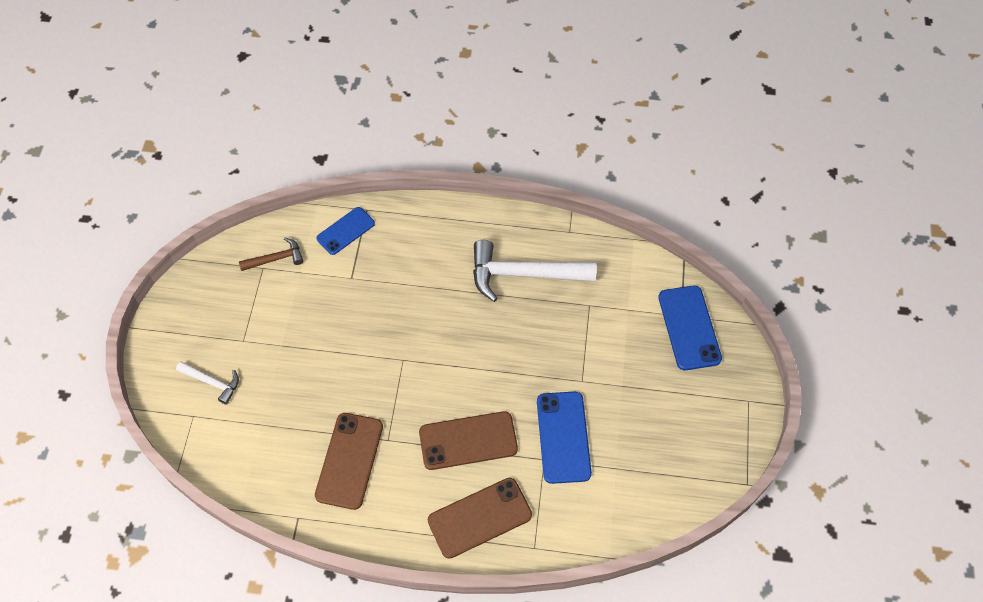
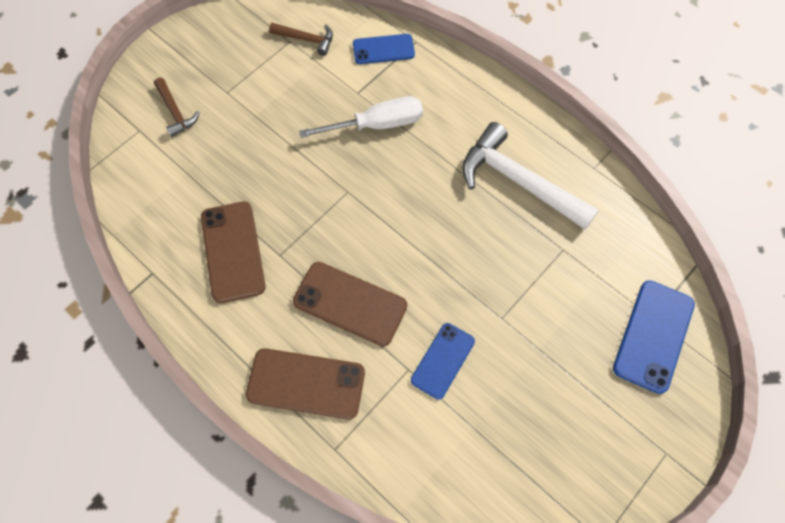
camera: 35 degrees right, 5 degrees up
white hammer [176,362,239,405] -> brown hammer [154,78,199,137]
brown phone [315,413,383,510] -> brown phone turned 60 degrees counterclockwise [201,201,266,303]
blue phone [537,392,592,484] -> blue phone [411,323,475,400], size x0.66
none -> white screwdriver [299,96,423,138]

